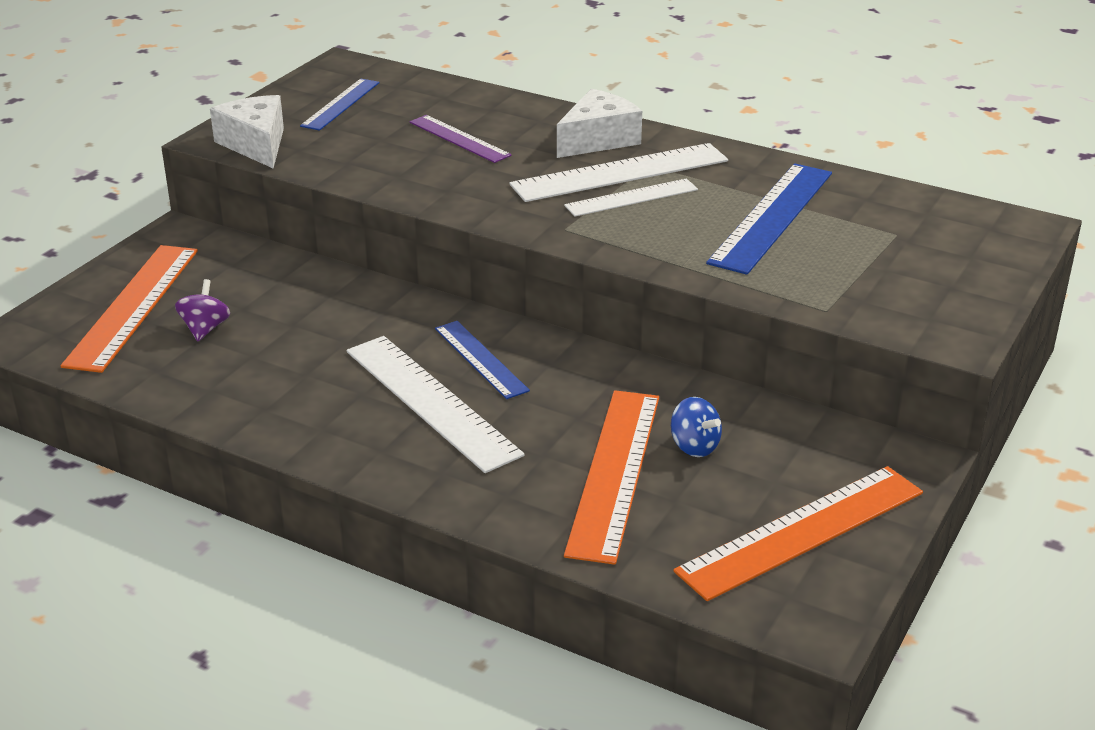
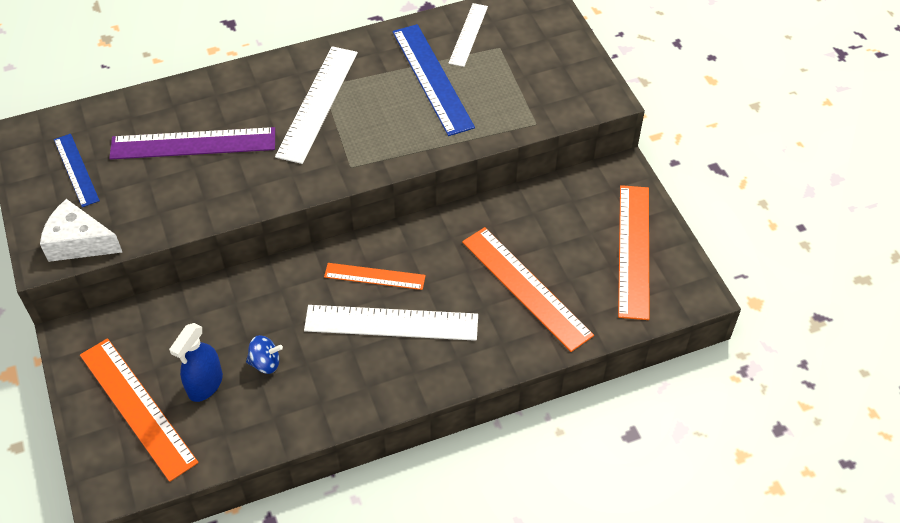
camera: 50 degrees left, 20 degrees up
purple spinning top [175,279,230,341] -> blue spray bottle [169,323,223,402]
purple ruler [409,115,512,163] -> purple ruler [109,127,275,160], size x1.67
blue ruler [435,321,530,399] -> orange ruler [324,263,426,290]
white cheese [557,89,642,158] -> none
white ruler [564,179,698,217] -> white ruler moved to [448,3,488,67]
blue spinning top [671,397,722,457] -> blue spinning top moved to [246,335,283,374]

